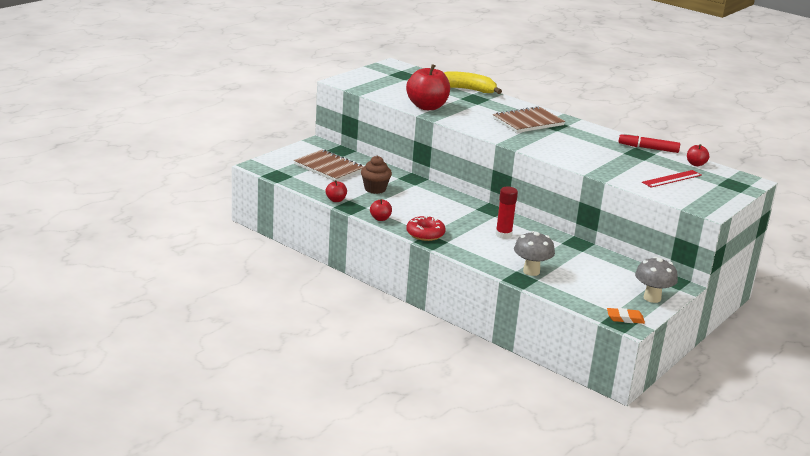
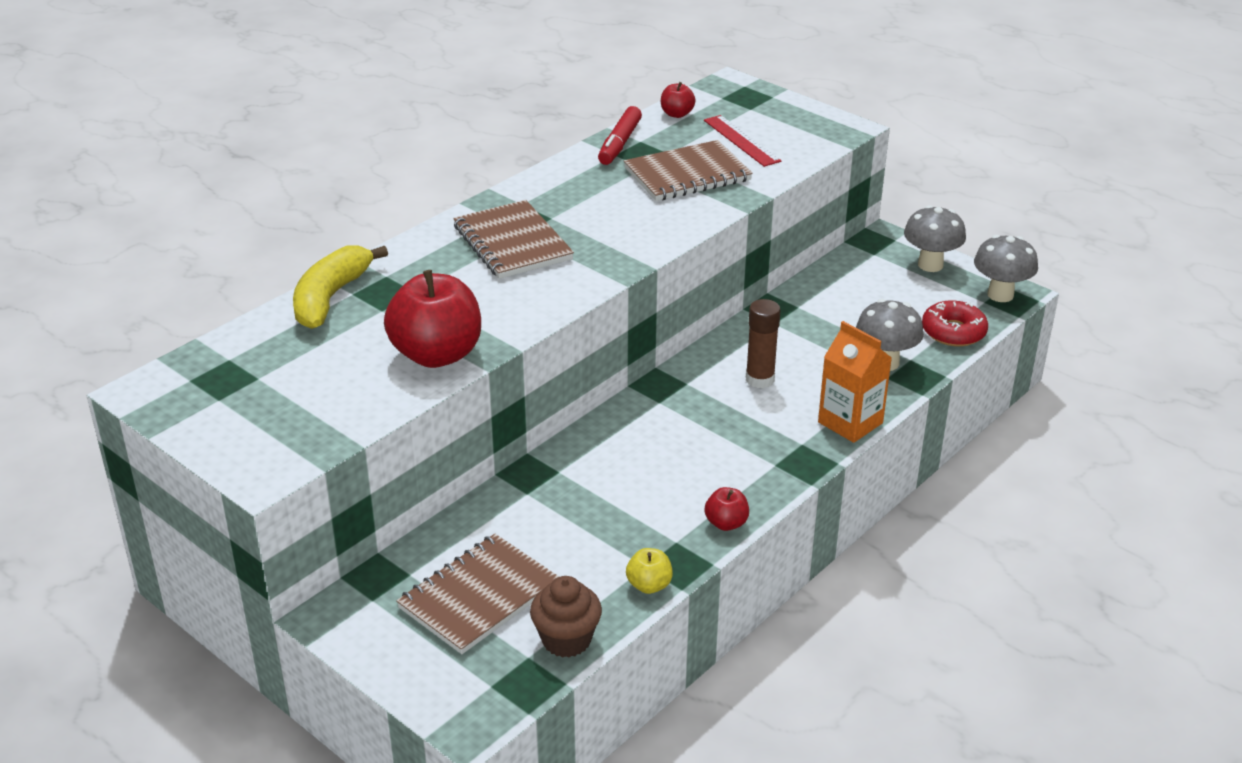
camera: 85 degrees left, 10 degrees up
red apple [326,180,347,202] -> yellow apple [626,548,673,594]
brown cupcake [361,156,392,194] -> brown cupcake moved to [530,576,602,658]
red donut [406,215,446,241] -> red donut moved to [922,301,988,346]
red glue stick [496,187,518,239] -> brown glue stick [746,299,781,388]
orange eraser [607,308,645,324] -> grey mushroom [974,235,1038,302]
none -> brown notebook [624,140,753,201]
none -> orange carton [818,321,892,443]

